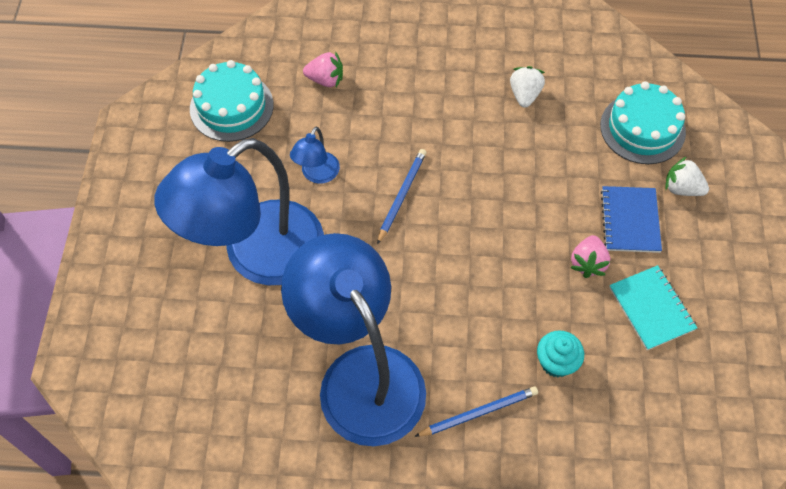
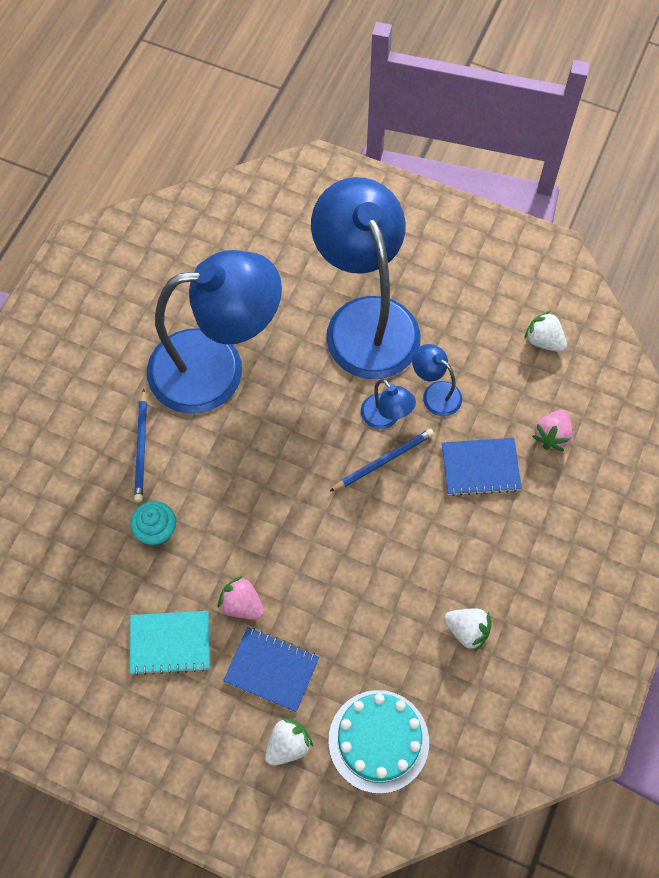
camera: 110 degrees right, 5 degrees up
turquoise cake [190,60,274,142] -> white strawberry [524,311,567,352]
blue pencil [377,149,426,244] -> blue pencil turned 75 degrees counterclockwise [329,429,434,492]
none -> blue lamp [361,379,416,429]
none -> blue notebook [442,438,522,496]

